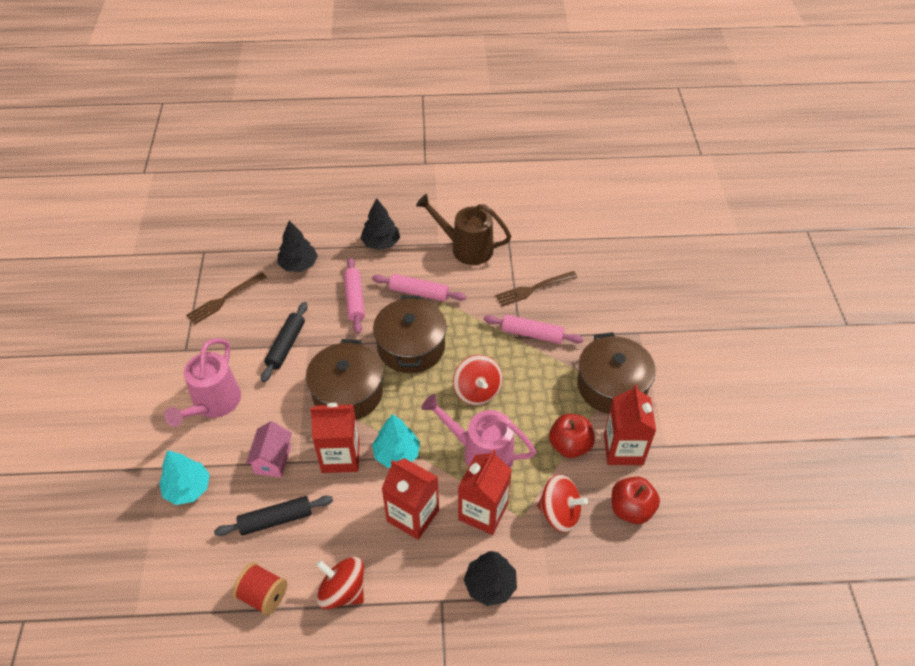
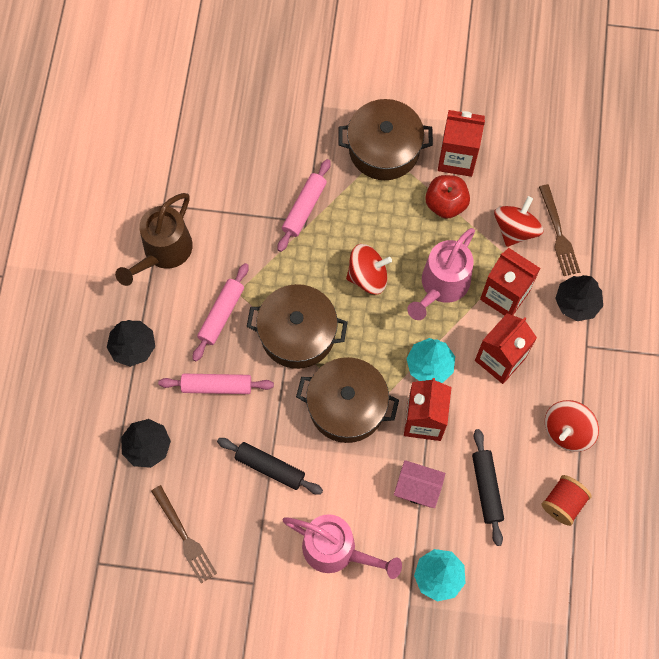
camera: 80 degrees left, 20 degrees up
brown fork [495,271,577,306] -> brown fork moved to [539,184,580,276]
red apple [612,477,660,524] -> none

